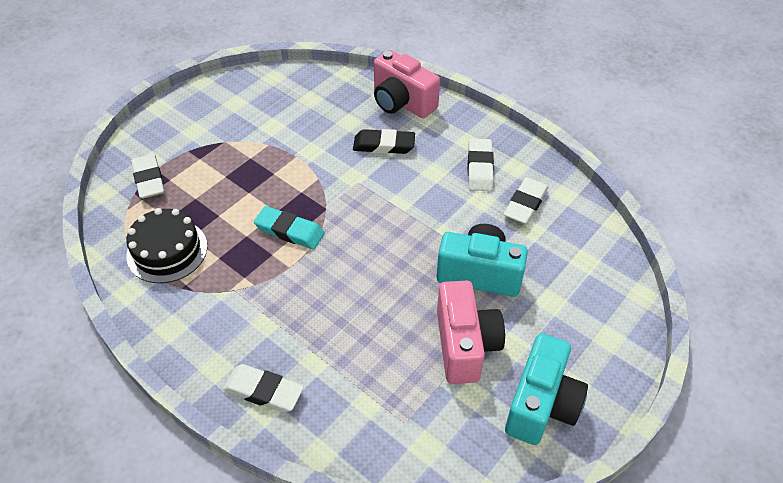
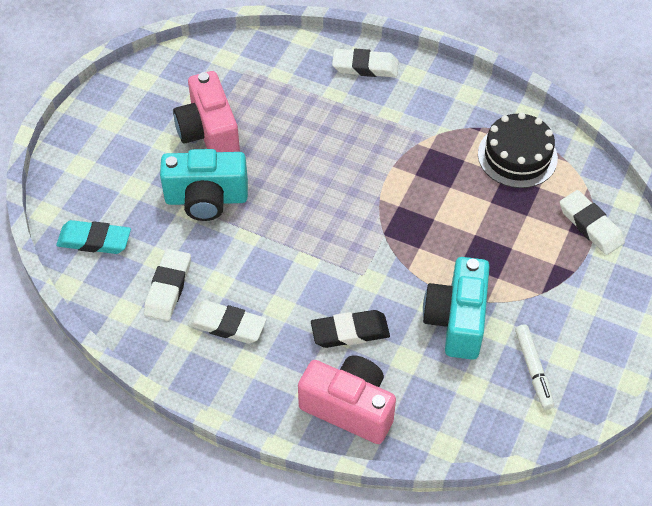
camera: 165 degrees right, 5 degrees up
turquoise eraser [254,206,325,249] -> turquoise eraser moved to [56,220,131,254]
white eraser [468,138,494,191] -> white eraser turned 60 degrees counterclockwise [188,300,266,344]
turquoise camera [505,333,588,445] -> turquoise camera moved to [423,257,490,360]
none -> white marker [515,324,554,410]

